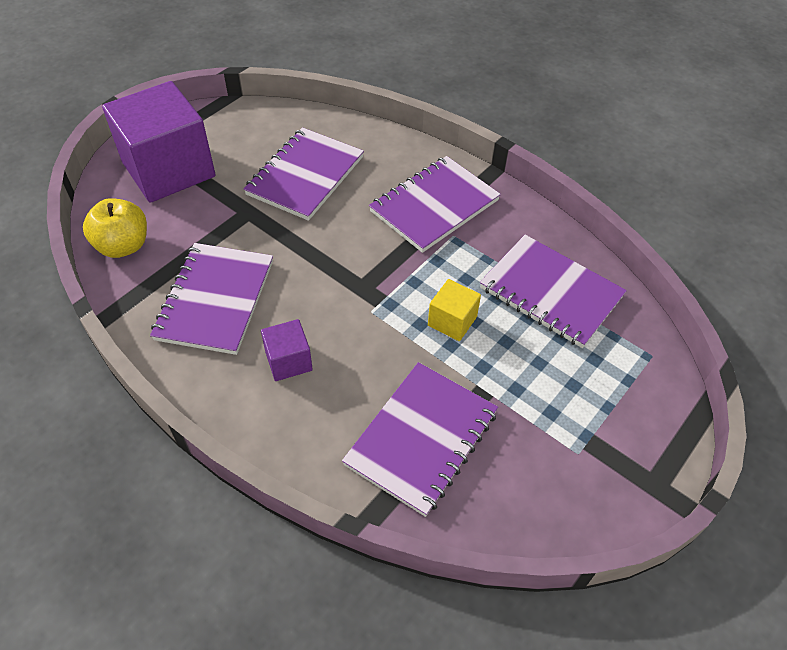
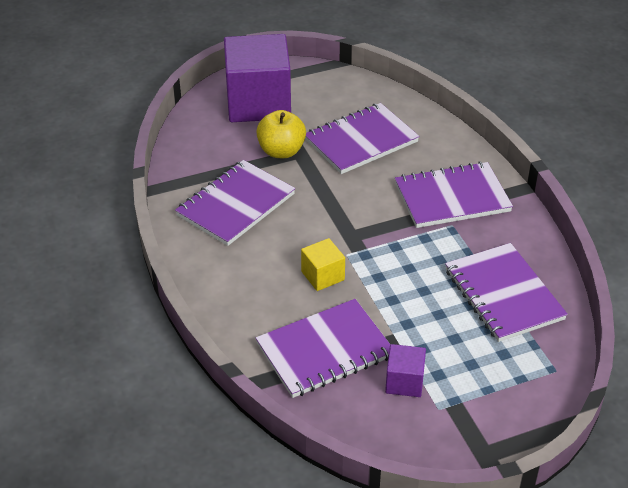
camera: 30 degrees right, 10 degrees down
yellow apple [83,198,147,258] -> yellow apple moved to [256,110,306,158]
purple cube [261,319,313,381] -> purple cube moved to [385,344,426,397]
yellow cube [428,279,481,341] -> yellow cube moved to [301,238,345,291]

